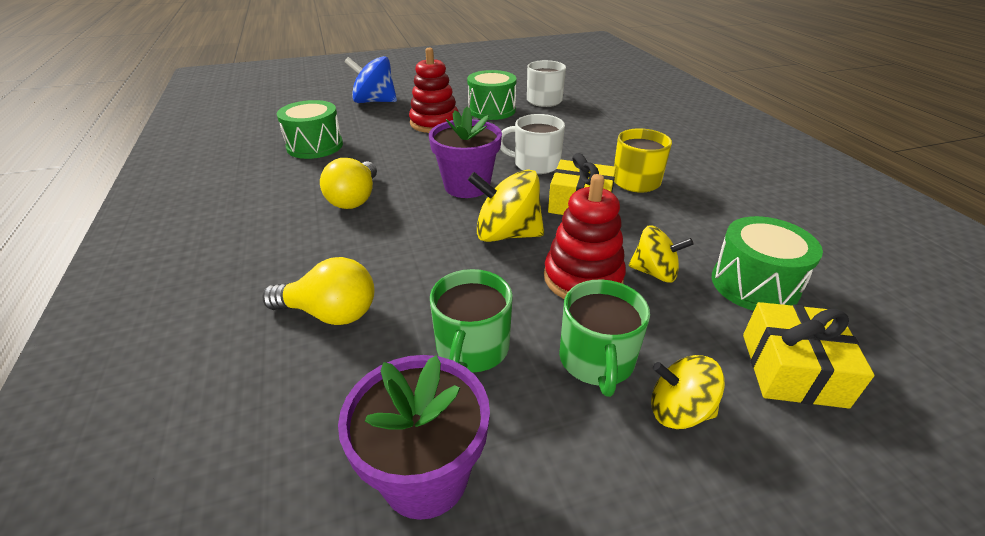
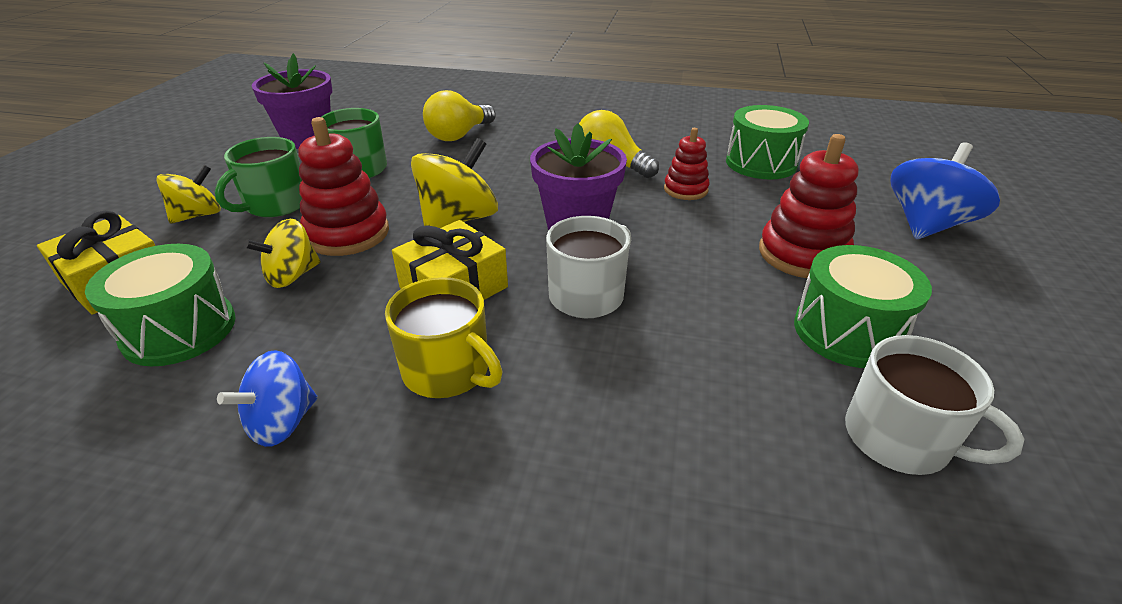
camera: 120 degrees right, 0 degrees up
green mug [559,279,650,397] -> green mug turned 90 degrees counterclockwise [215,137,302,217]
none -> blue spinning top [217,350,318,447]
none -> red stacking toy [664,128,710,200]

